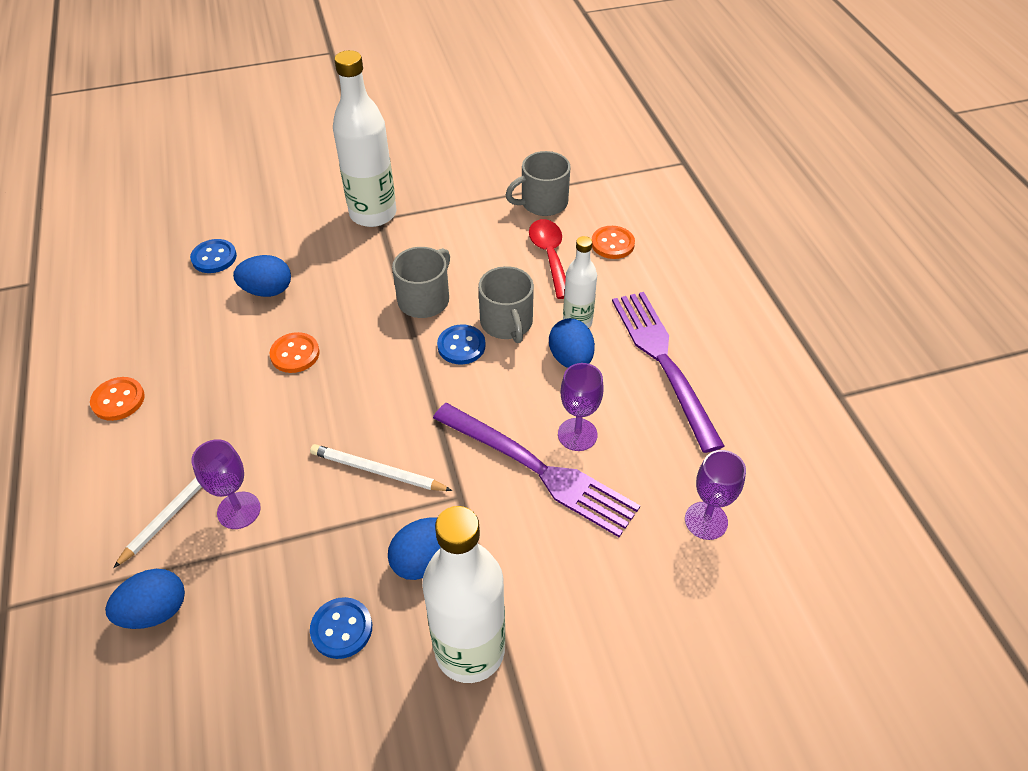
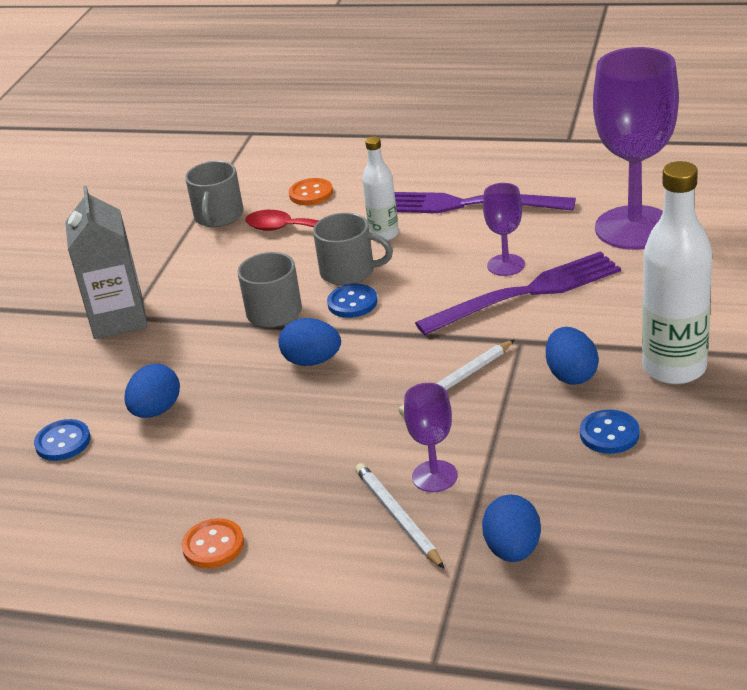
camera: 55 degrees left, 15 degrees down
orange button [269,332,320,373] -> none
white bottle [333,50,397,227] -> grey carton [65,186,147,339]
blue egg [549,318,595,368] -> blue egg moved to [278,318,341,366]
purple goblet [685,450,746,540] -> purple goblet [593,47,679,250], size x2.14

